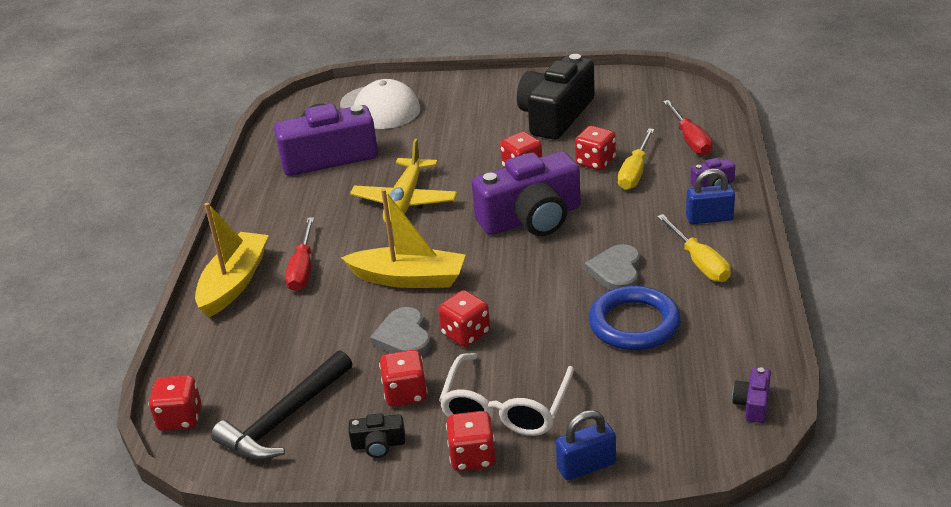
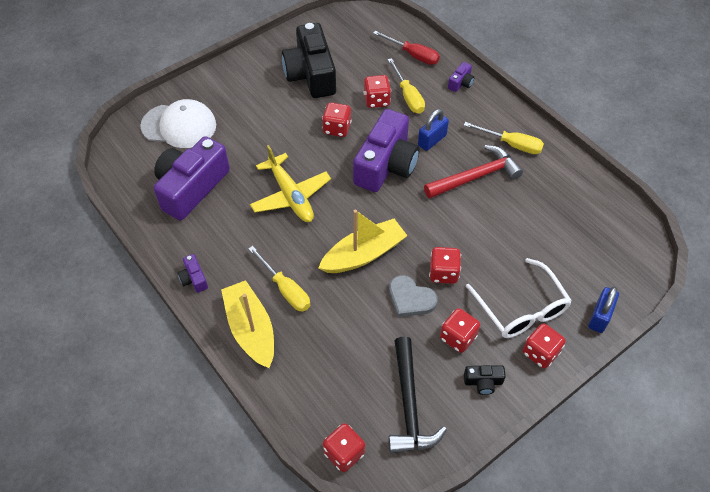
camera: 45 degrees left, 20 degrees up
red screwdriver [285,217,314,291] -> yellow screwdriver [248,246,310,312]
black camera [349,413,405,458] -> black camera turned 45 degrees clockwise [464,365,506,395]
grey heart [585,244,640,290] -> red hammer [424,145,523,198]
blue ring [589,286,681,350] -> none
blue padlock [686,169,735,224] -> blue padlock moved to [418,109,449,151]
purple camera [732,367,771,423] -> purple camera moved to [178,254,208,293]

